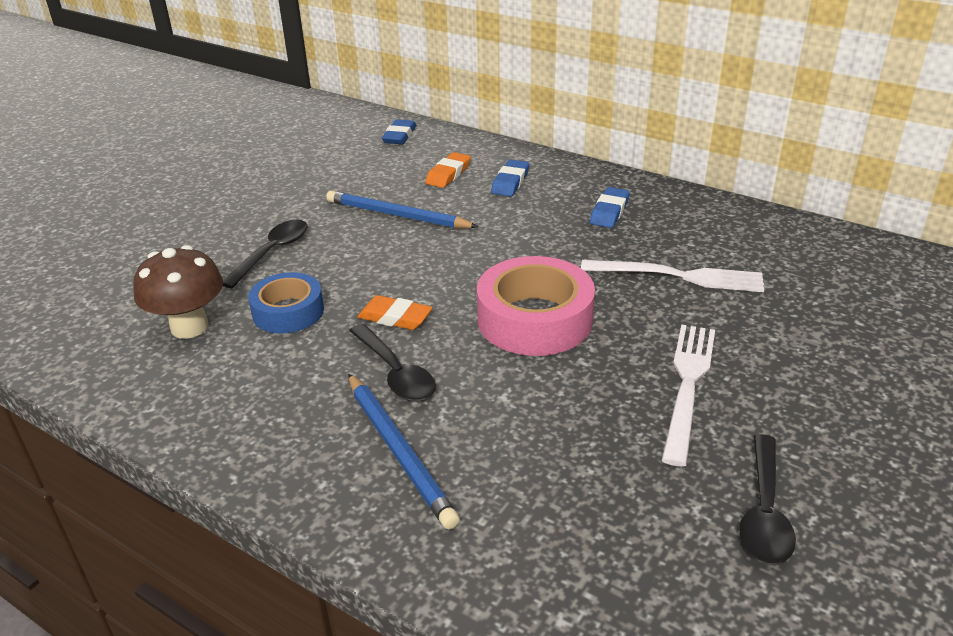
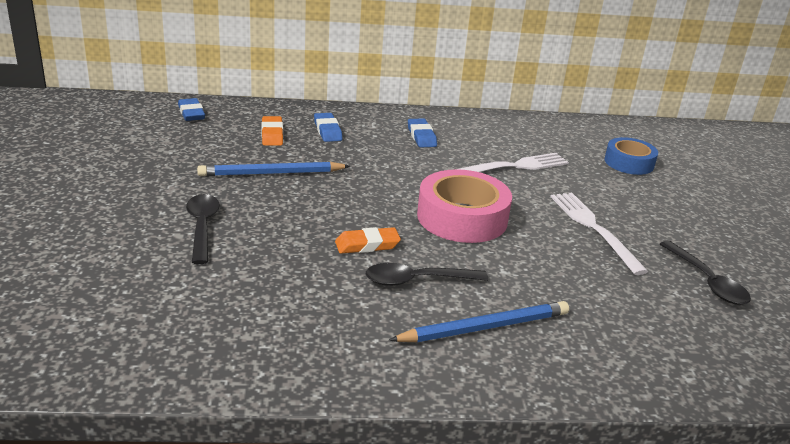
camera: 40 degrees left, 5 degrees down
brown mushroom [133,245,223,339] -> none
blue tape [248,272,324,333] -> blue tape moved to [604,137,658,175]
blue pencil [348,374,460,529] -> blue pencil turned 45 degrees counterclockwise [389,301,569,342]
black spoon [349,324,436,402] -> black spoon turned 150 degrees clockwise [366,263,488,286]

